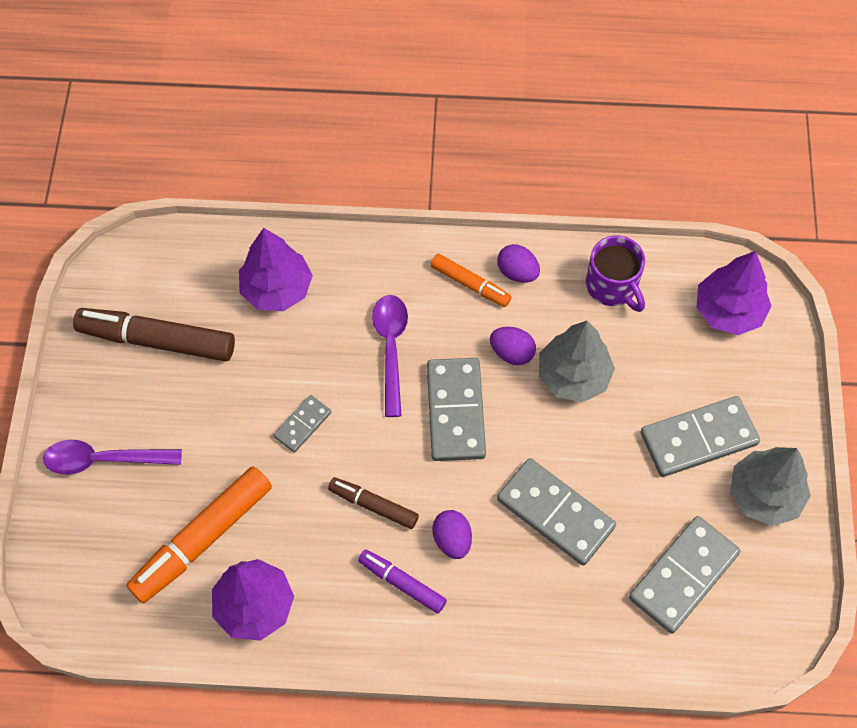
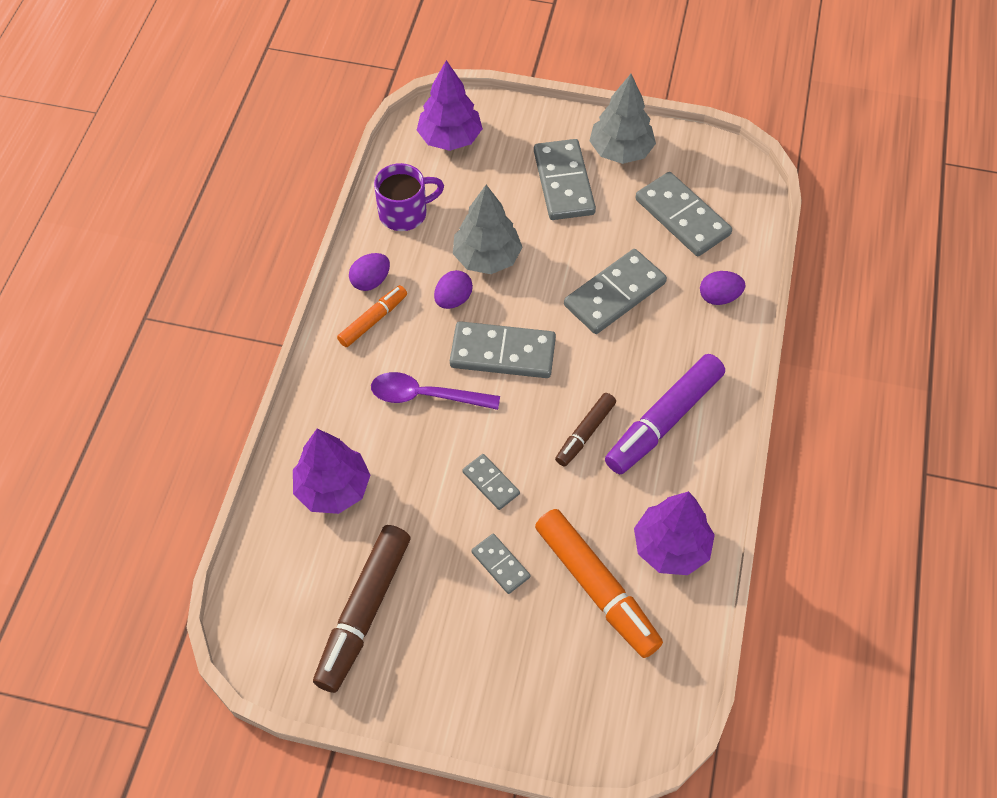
camera: 80 degrees left, 5 degrees down
purple spoon [43,440,182,475] -> none
purple marker [358,549,447,614] -> purple marker [605,354,725,474], size x1.78
purple egg [432,510,472,559] -> purple egg moved to [700,271,745,305]
none -> grey domino [471,534,530,594]

